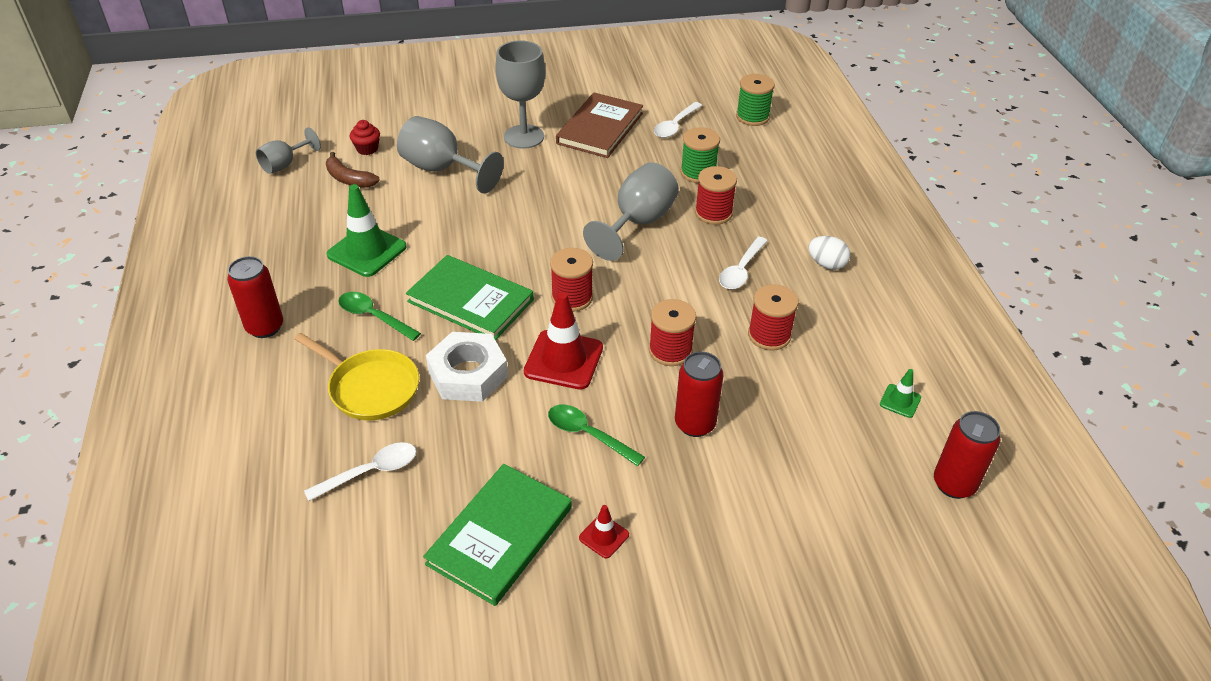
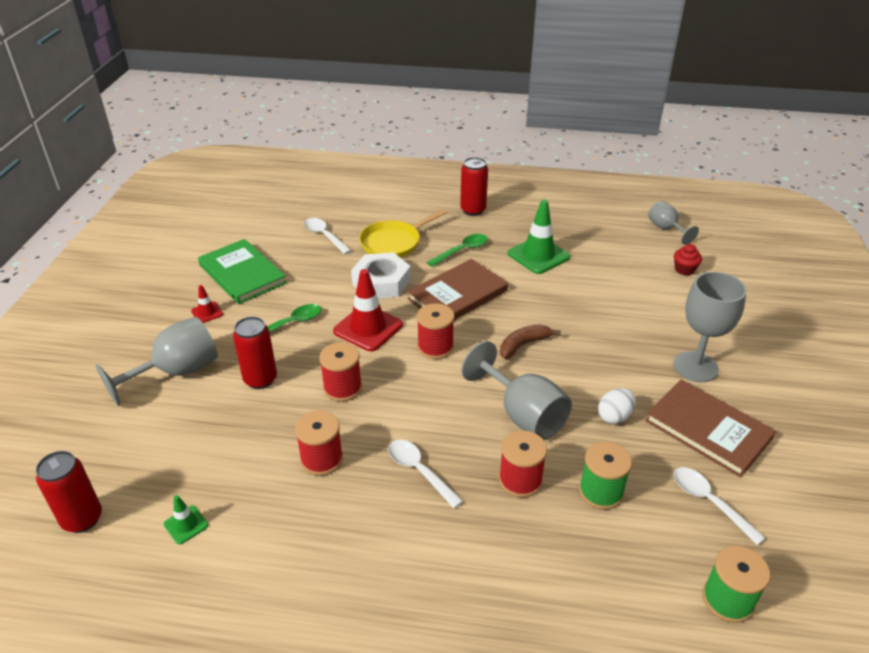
camera: 110 degrees right, 5 degrees down
white spoon [304,442,416,501] -> white spoon turned 150 degrees clockwise [304,218,352,254]
brown banana [326,152,380,188] -> brown banana moved to [500,324,561,360]
grey goblet [397,116,504,194] -> grey goblet moved to [95,317,218,406]
green book [406,255,534,340] -> brown book [407,259,508,320]
white egg [808,236,850,270] -> white egg moved to [598,388,636,424]

